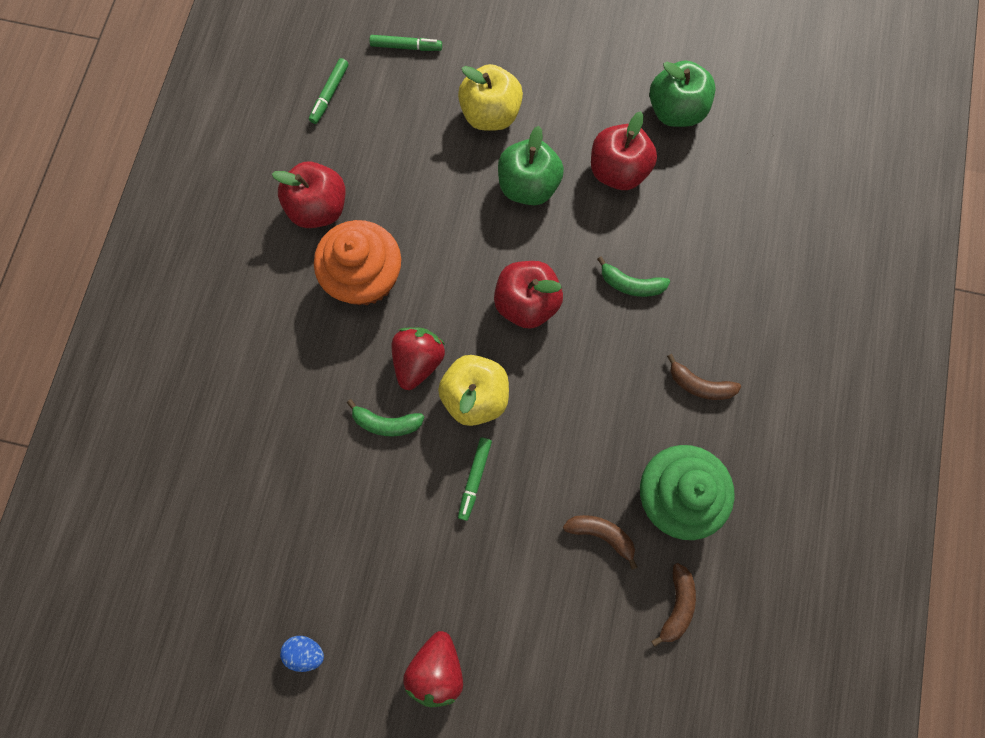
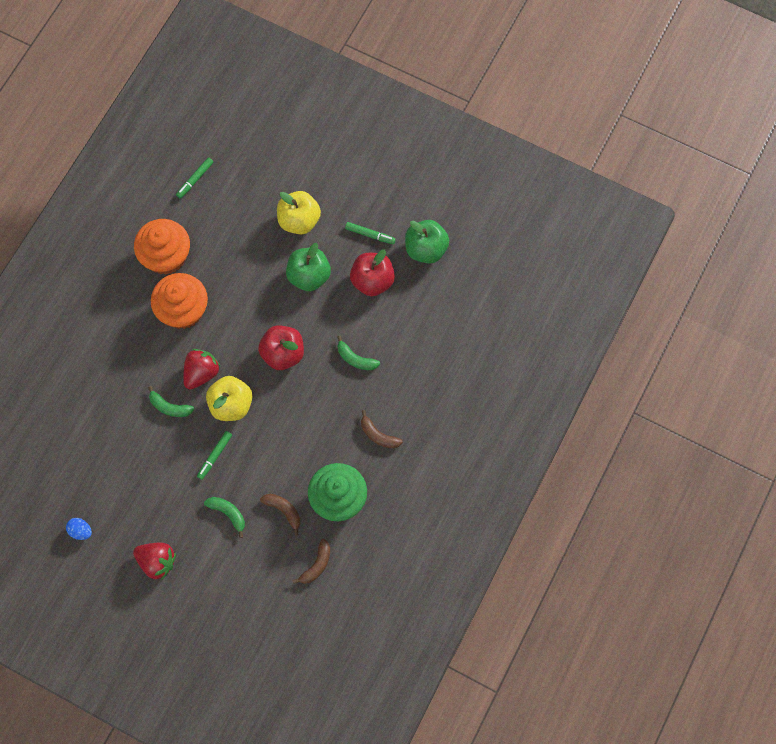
camera: 15 degrees right, 5 degrees down
red apple [272,162,345,228] -> orange cupcake [134,219,190,275]
green marker [369,35,442,51] -> green marker moved to [345,222,396,244]
red strawberry [403,631,463,707] -> red strawberry turned 90 degrees counterclockwise [133,543,176,580]
none -> green banana [204,497,245,538]

